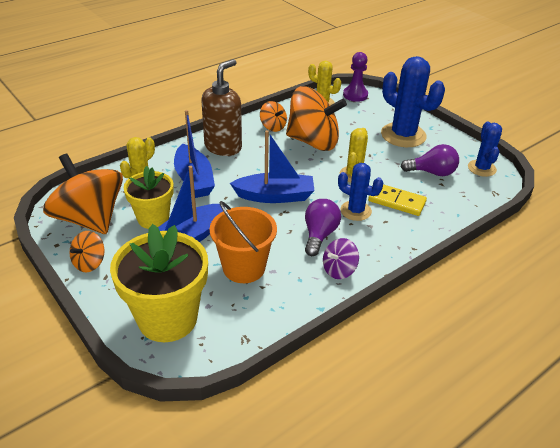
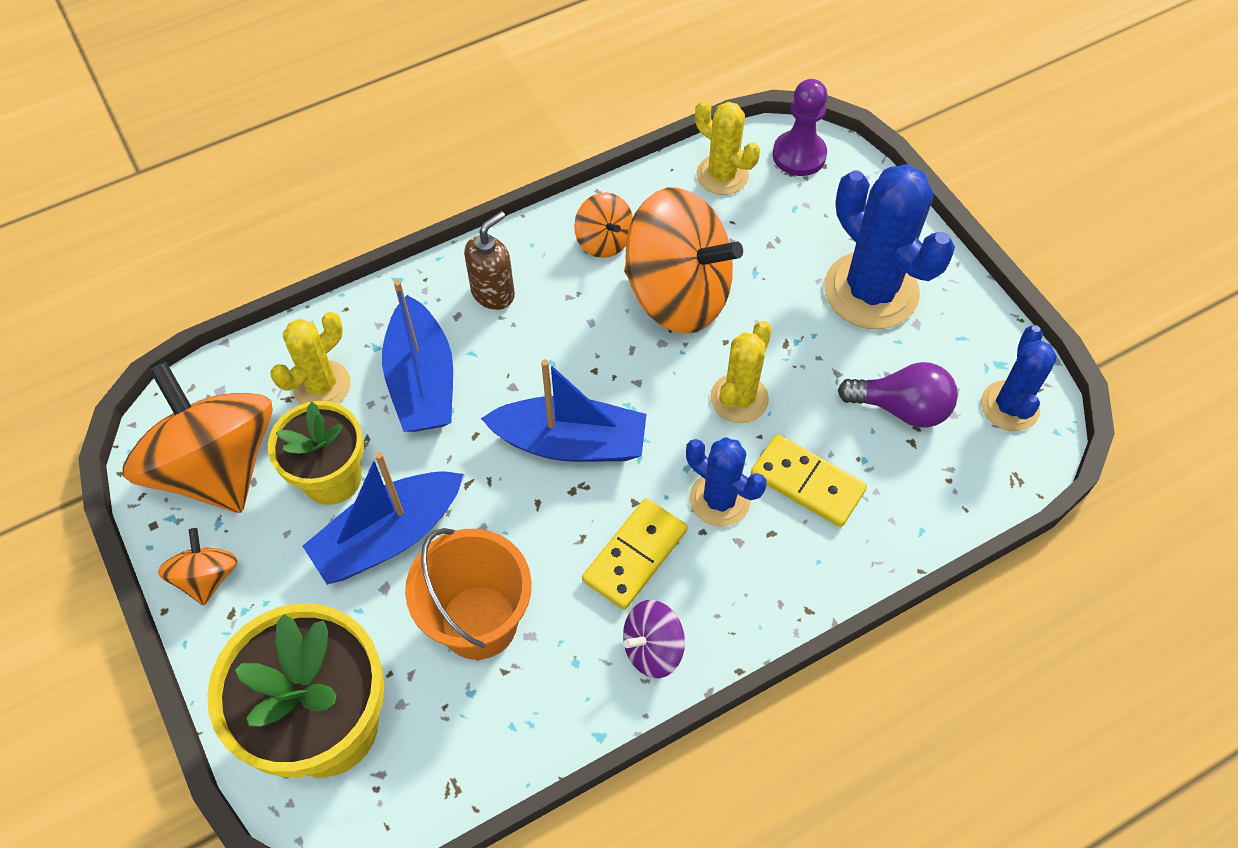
camera: 10 degrees right, 20 degrees up
orange spinning top [69,231,105,272] -> orange spinning top turned 135 degrees clockwise [158,528,238,606]
brown soap dispenser [202,59,242,156] -> brown soap dispenser [464,211,515,310], size x0.60
purple light bulb [305,199,341,256] -> yellow domino [582,498,688,610]

